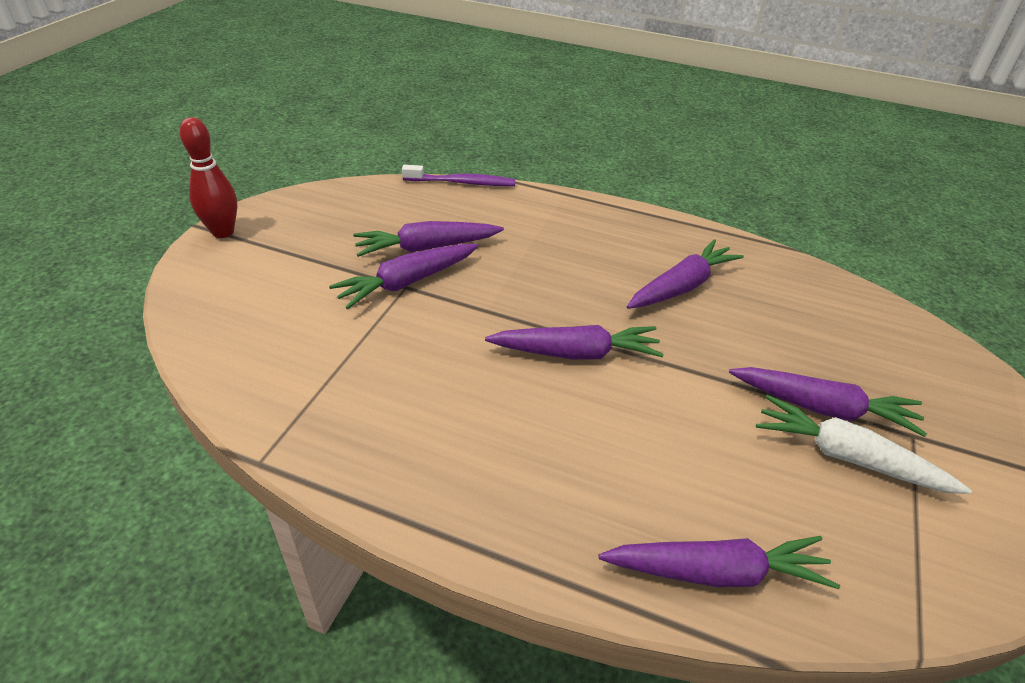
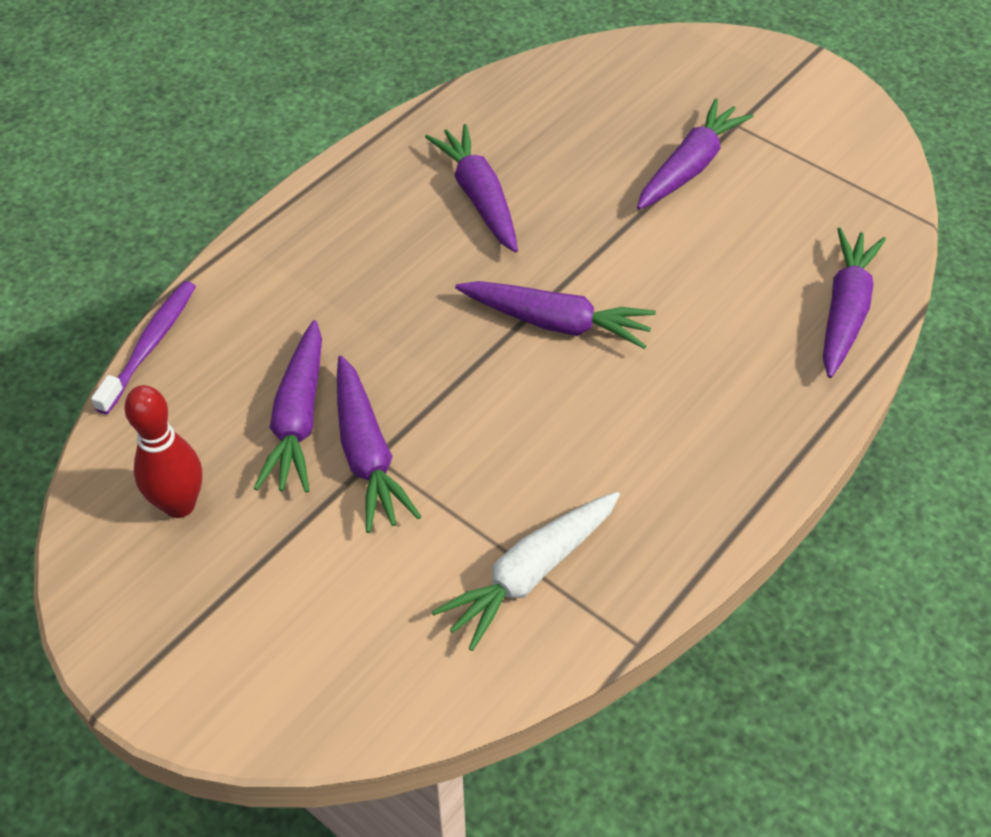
camera: 70 degrees left, 10 degrees up
red bowling pin [179,117,237,238] -> red bowling pin moved to [124,385,202,518]
purple carrot [485,325,664,359] -> purple carrot turned 90 degrees clockwise [455,281,656,349]
white carrot [756,395,972,494] -> white carrot moved to [432,491,620,651]

